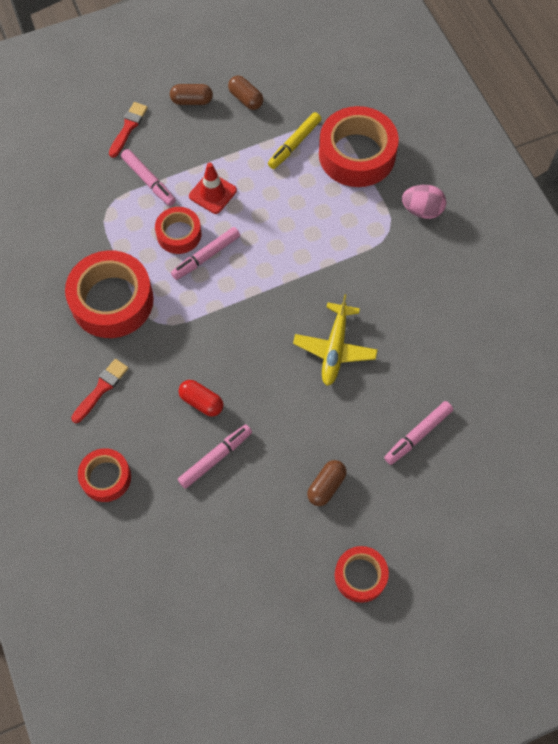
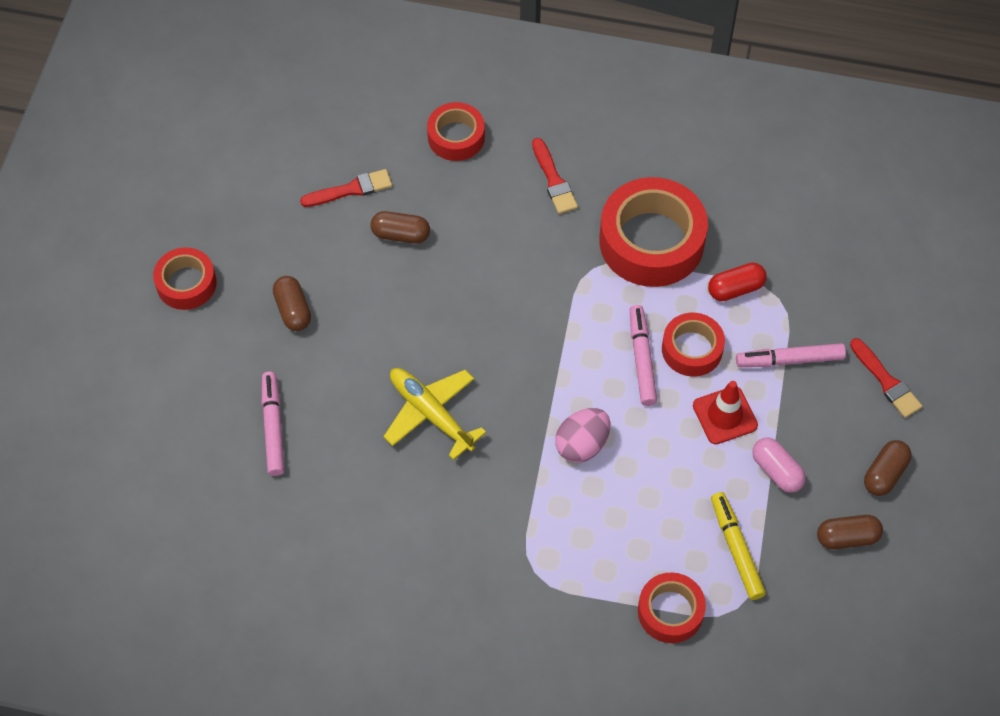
camera: 125 degrees right, 5 degrees down
pink marker [178,424,252,489] -> brown capsule [370,211,430,244]
red capsule [179,380,224,417] -> red capsule moved to [708,263,767,301]
red tape [319,106,399,187] -> red tape [638,572,706,643], size x0.56
pink egg [402,185,446,219] -> pink egg moved to [555,408,610,463]
none -> red brush [300,169,392,207]
none -> pink capsule [752,438,806,493]

